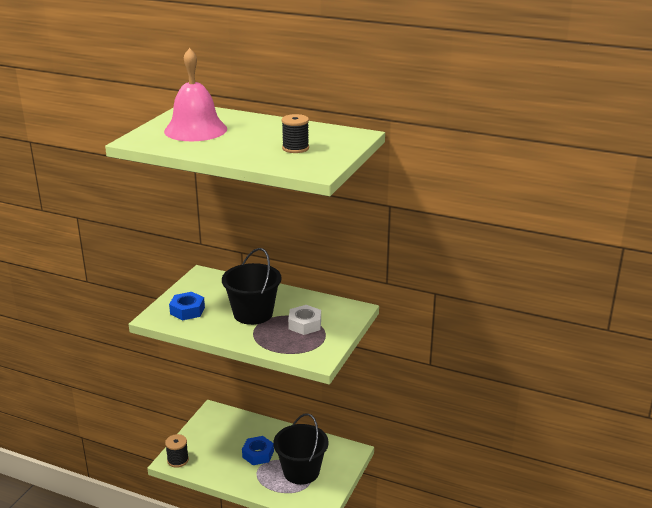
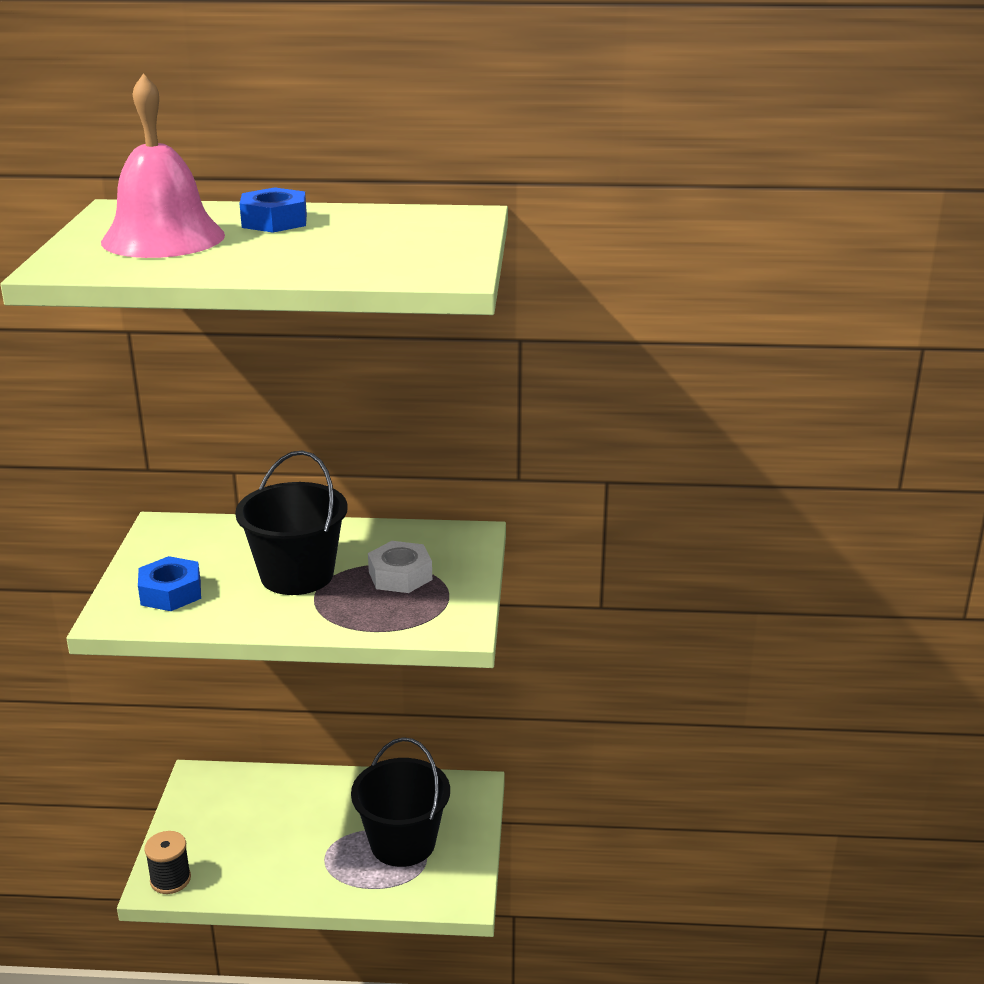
camera: 20 degrees left, 0 degrees up
blue nut [242,436,274,465] -> blue nut moved to [239,187,307,233]
black spool [282,114,309,153] -> none

